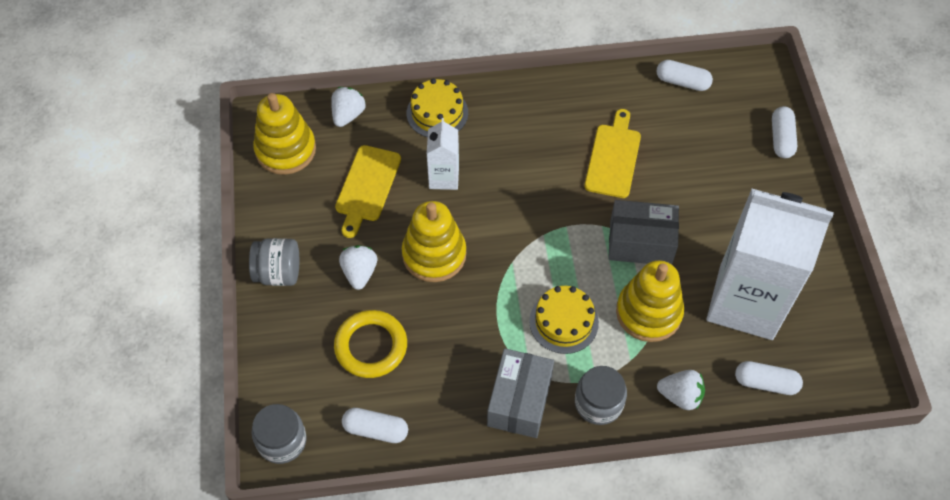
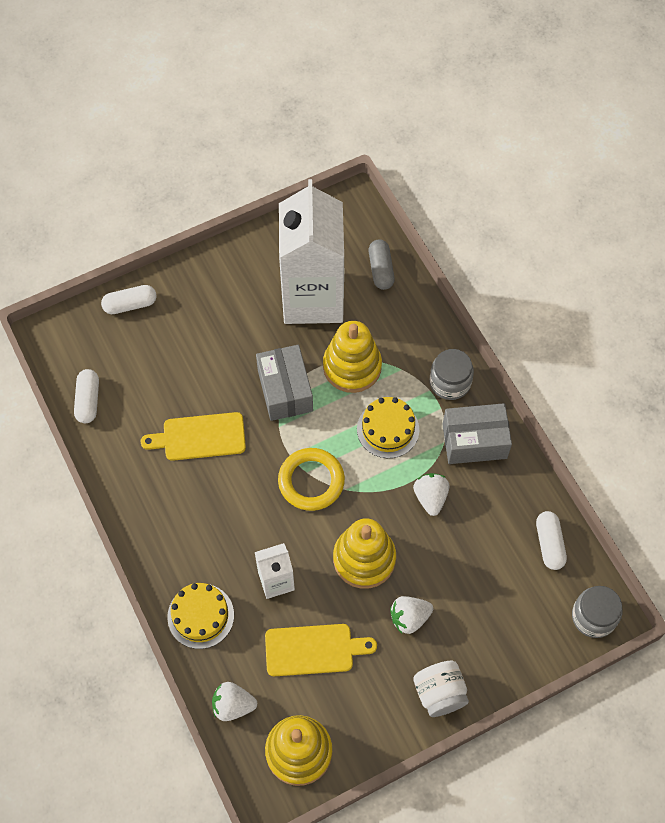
camera: 110 degrees left, 5 degrees up
grey jar [249,238,299,286] -> white jar [413,661,469,717]
yellow ring [334,310,407,378] -> yellow ring moved to [278,448,345,511]
white strawberry [657,370,705,410] -> white strawberry moved to [413,473,450,516]
white capsule [735,361,803,395] -> grey capsule [369,239,395,290]

